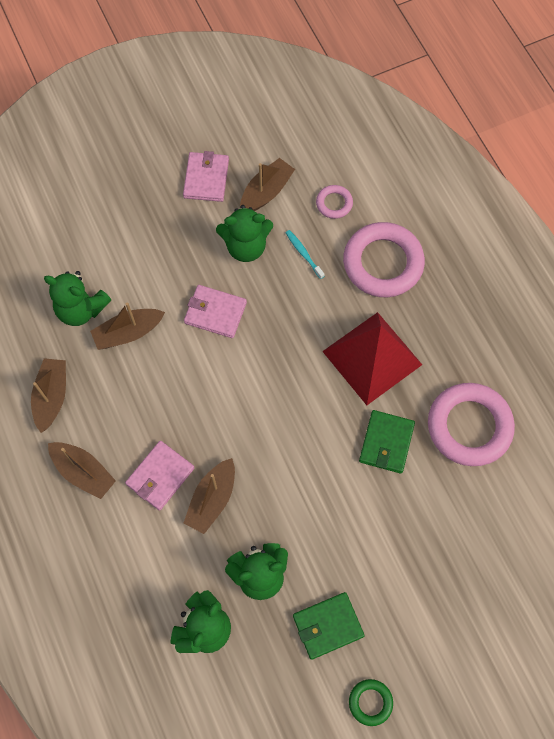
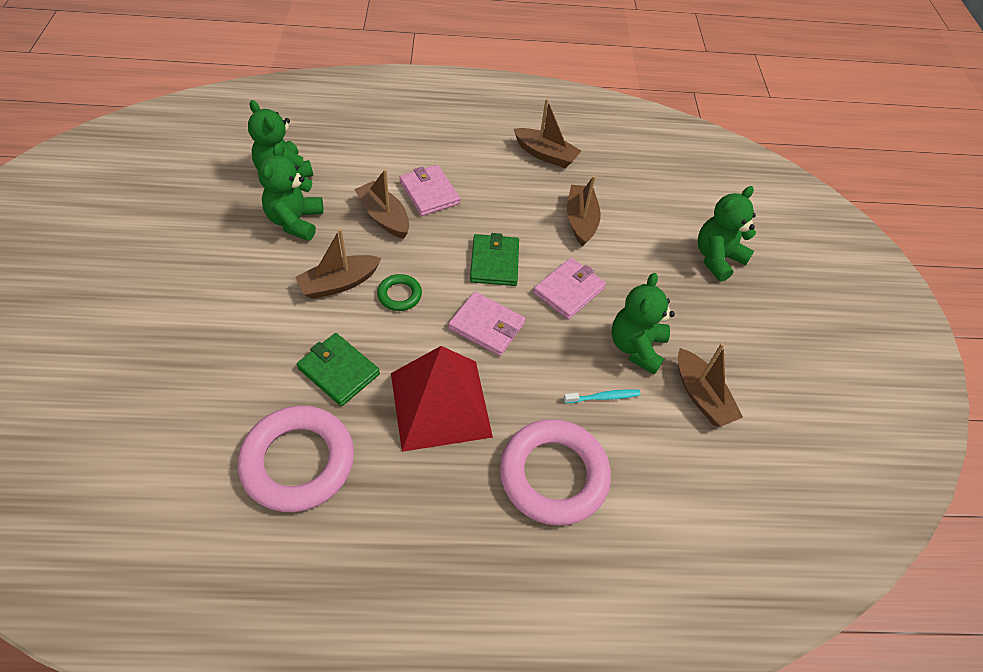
camera: 110 degrees right, 15 degrees down
green teddy bear [44,271,111,326] -> green teddy bear moved to [698,186,756,282]
brown boat [48,442,116,499] -> brown boat moved to [296,229,381,299]
pink wallet [183,151,229,202] -> pink wallet moved to [448,292,525,356]
green wallet [293,592,365,660] -> green wallet moved to [470,233,519,286]
pink ring [316,185,353,219] -> none
green ring [349,679,393,726] -> green ring moved to [377,274,422,311]

